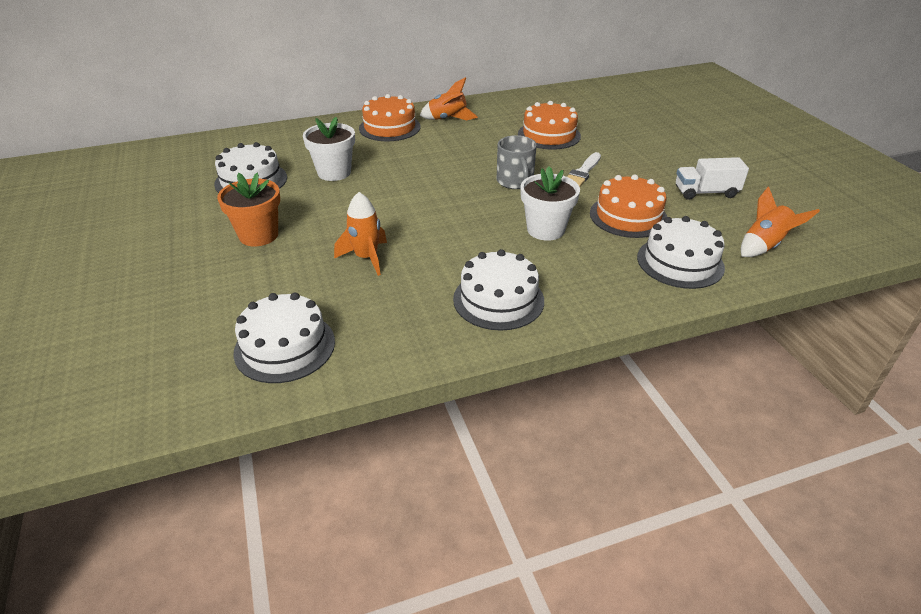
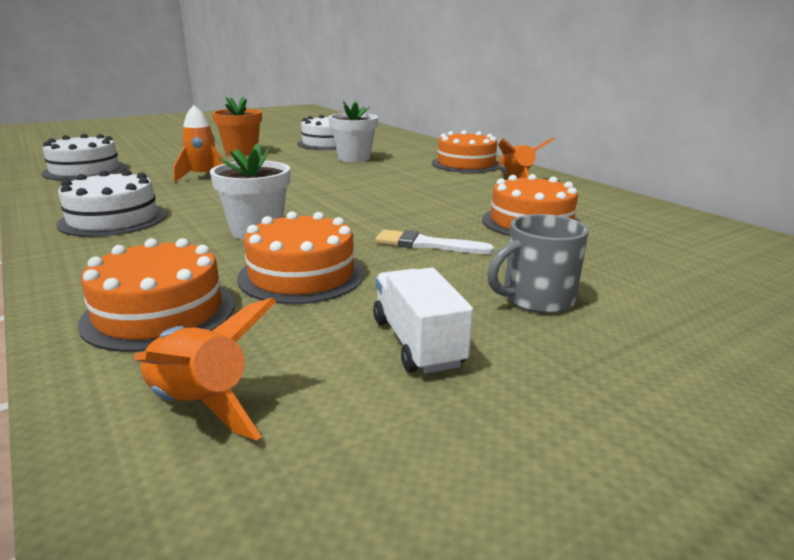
camera: 75 degrees right, 15 degrees down
grey mug [497,135,537,189] -> grey mug moved to [487,214,588,313]
white cake [637,216,725,289] -> orange cake [77,238,235,352]

